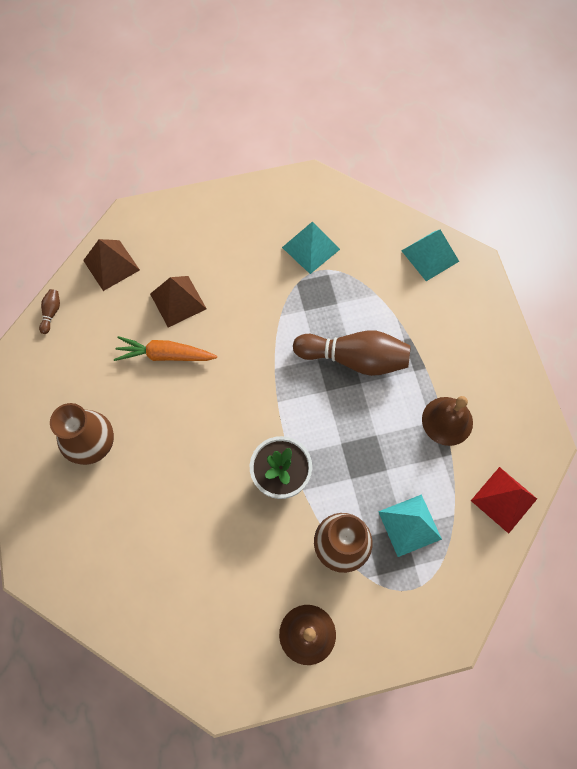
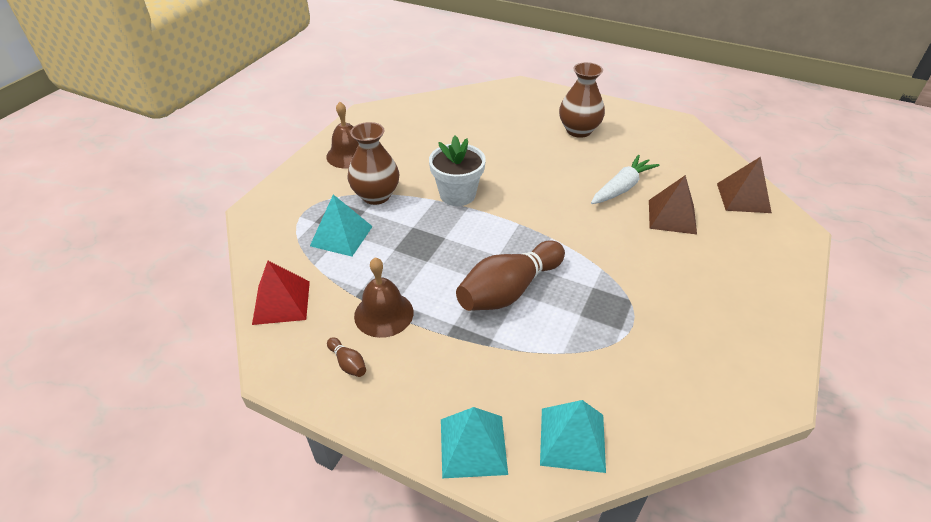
camera: 130 degrees right, 25 degrees down
brown bowling pin [39,289,60,334] -> brown bowling pin moved to [327,337,366,377]
orange carrot [114,336,217,361] -> white carrot [591,155,660,204]
turquoise pyramid [282,221,340,274] -> turquoise pyramid moved to [441,407,508,478]

